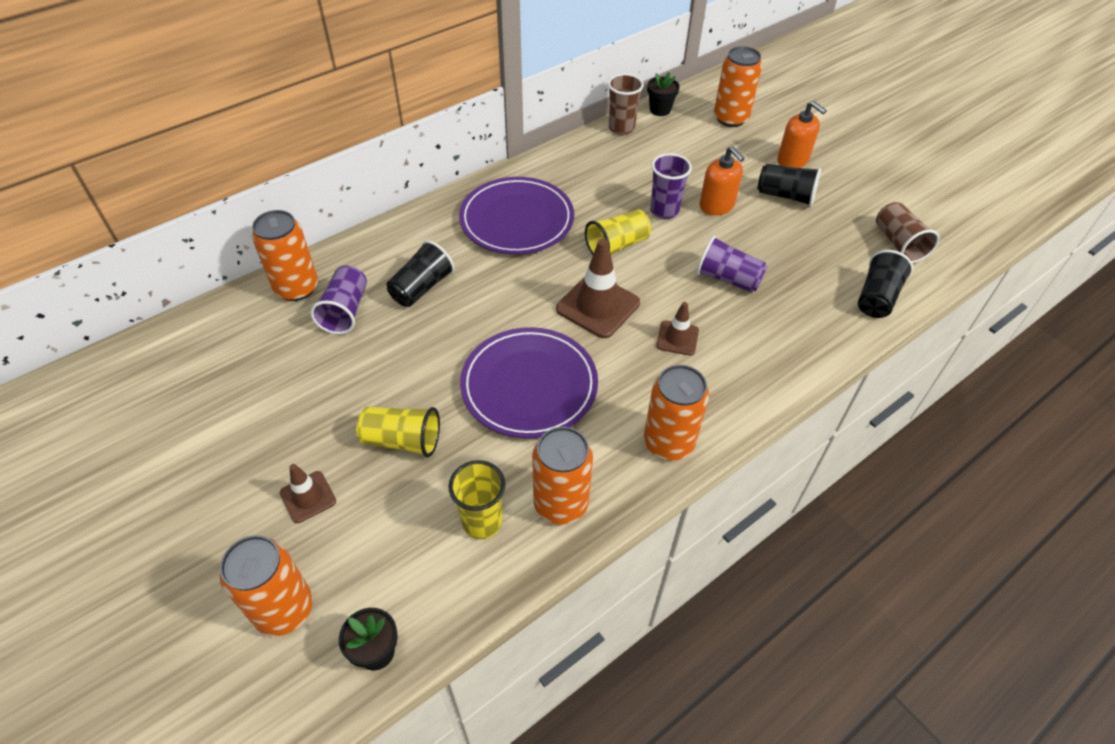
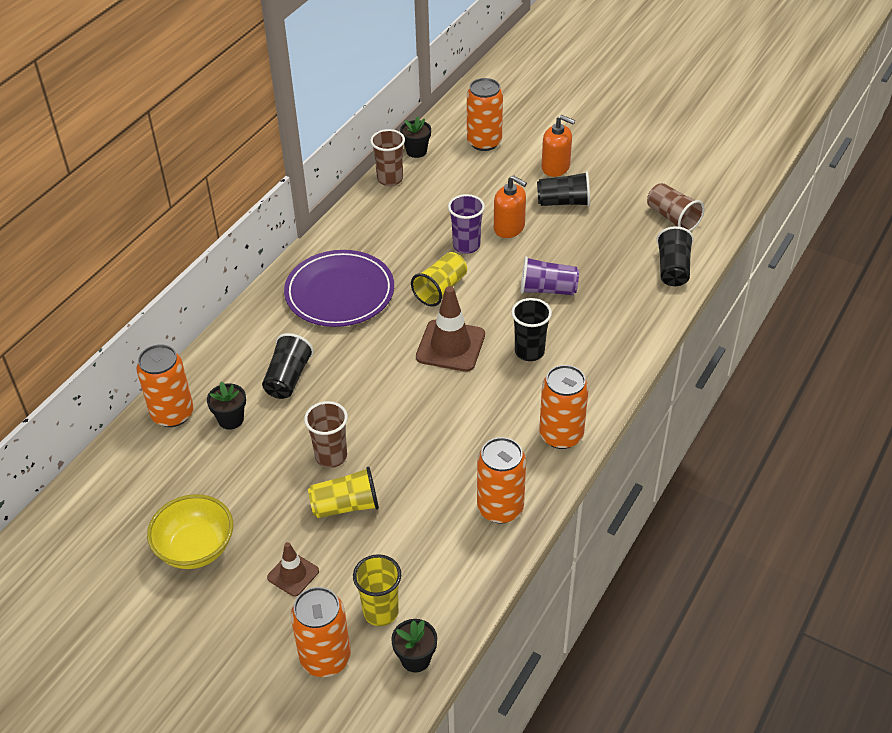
camera: 20 degrees left, 5 degrees down
purple cup [310,266,367,334] -> black flower pot [207,382,246,430]
yellow cup [449,460,506,539] -> yellow cup moved to [353,554,401,626]
purple plate [460,327,598,439] -> none
brown traffic cone [657,302,699,356] -> black cup [511,298,552,361]
none -> yellow bowl [147,494,233,569]
none -> brown cup [304,401,348,468]

